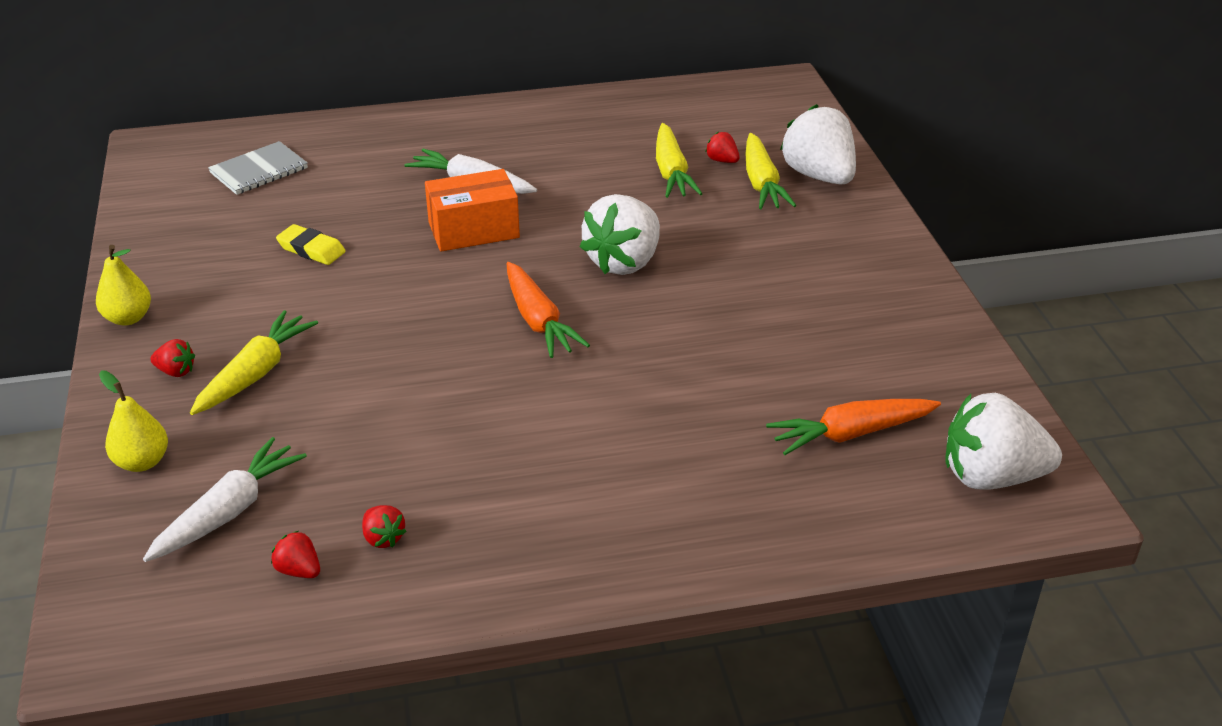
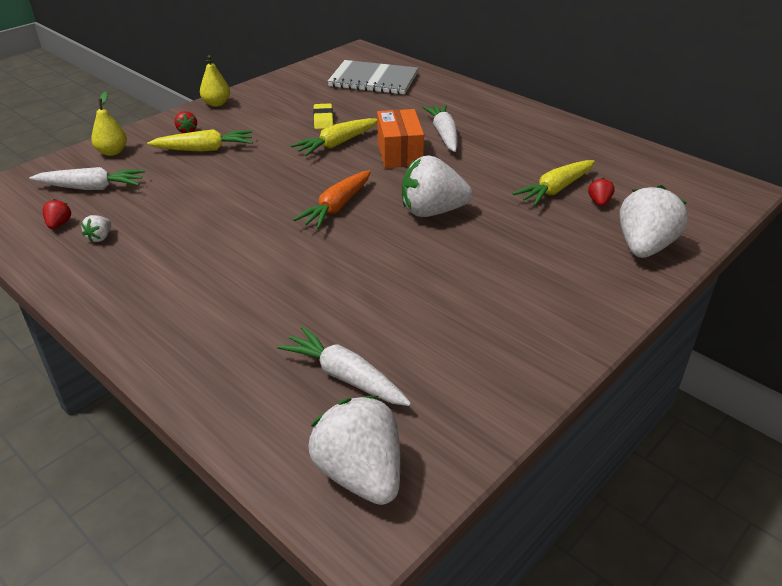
camera: 55 degrees right, 0 degrees up
grey notebook [208,141,308,195] -> grey notebook [328,60,418,95], size x1.57
red strawberry [362,505,406,548] -> white strawberry [81,215,111,242]
orange box [425,169,520,251] -> orange box turned 45 degrees clockwise [377,109,424,168]
yellow carrot [746,133,796,209] -> yellow carrot moved to [291,118,377,156]
orange carrot [766,399,941,455] -> white carrot [277,326,411,406]

